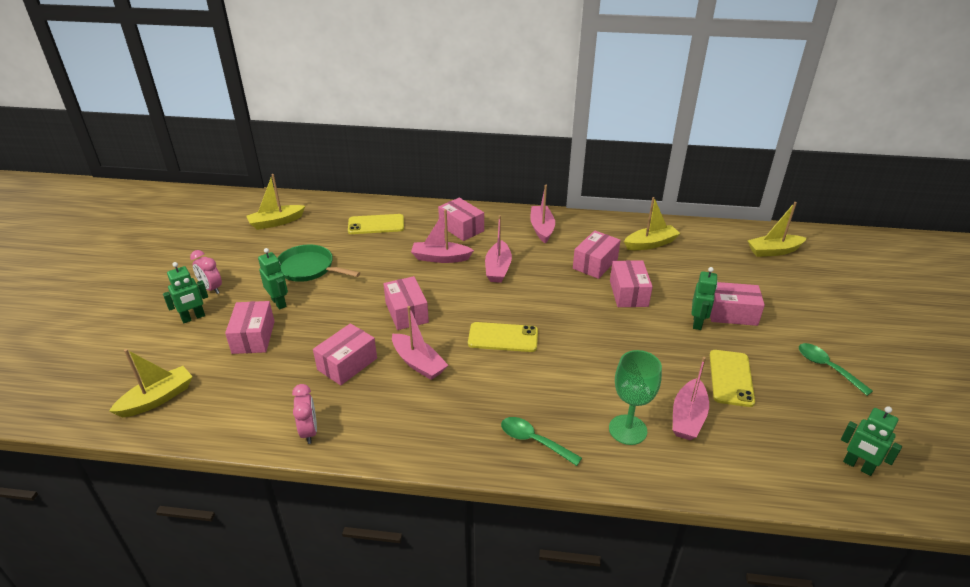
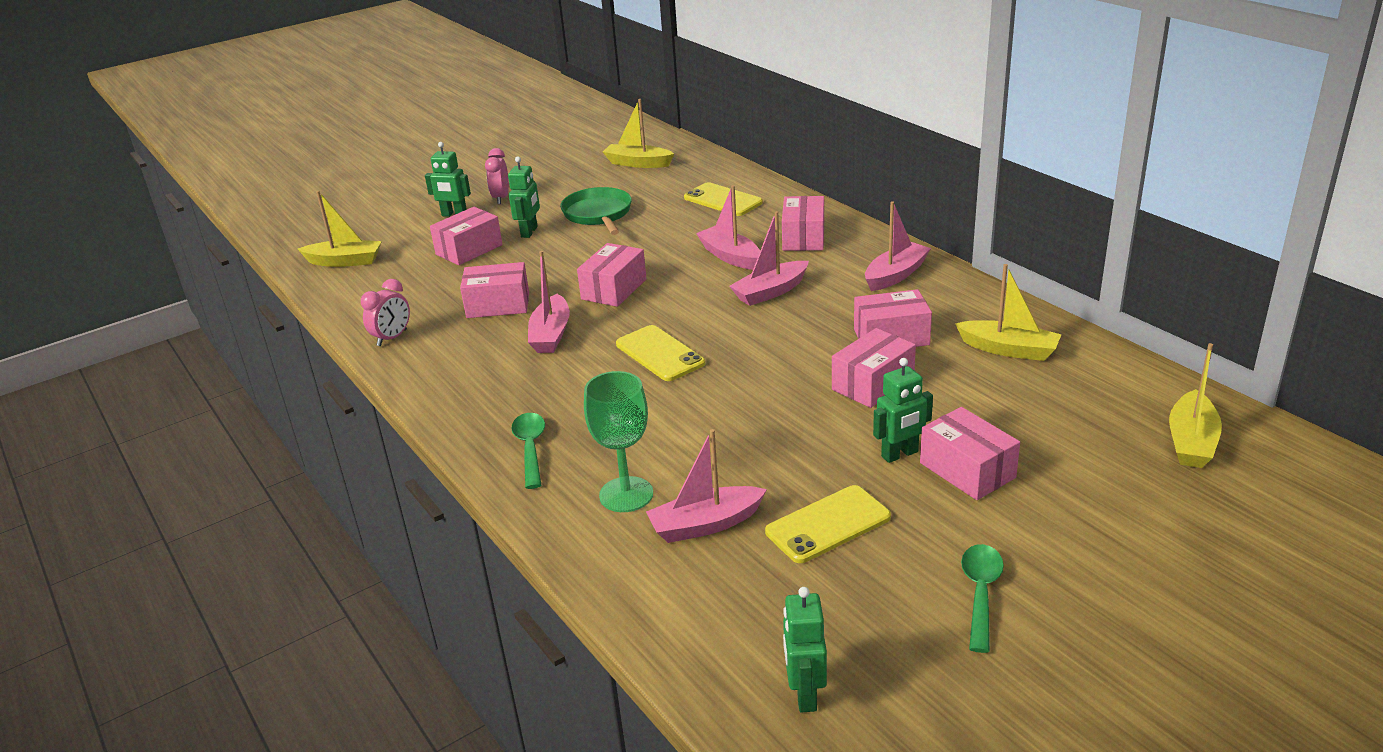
camera: 50 degrees right, 5 degrees down
yellow boat [747,202,807,257] -> yellow boat turned 105 degrees counterclockwise [1169,343,1222,468]

